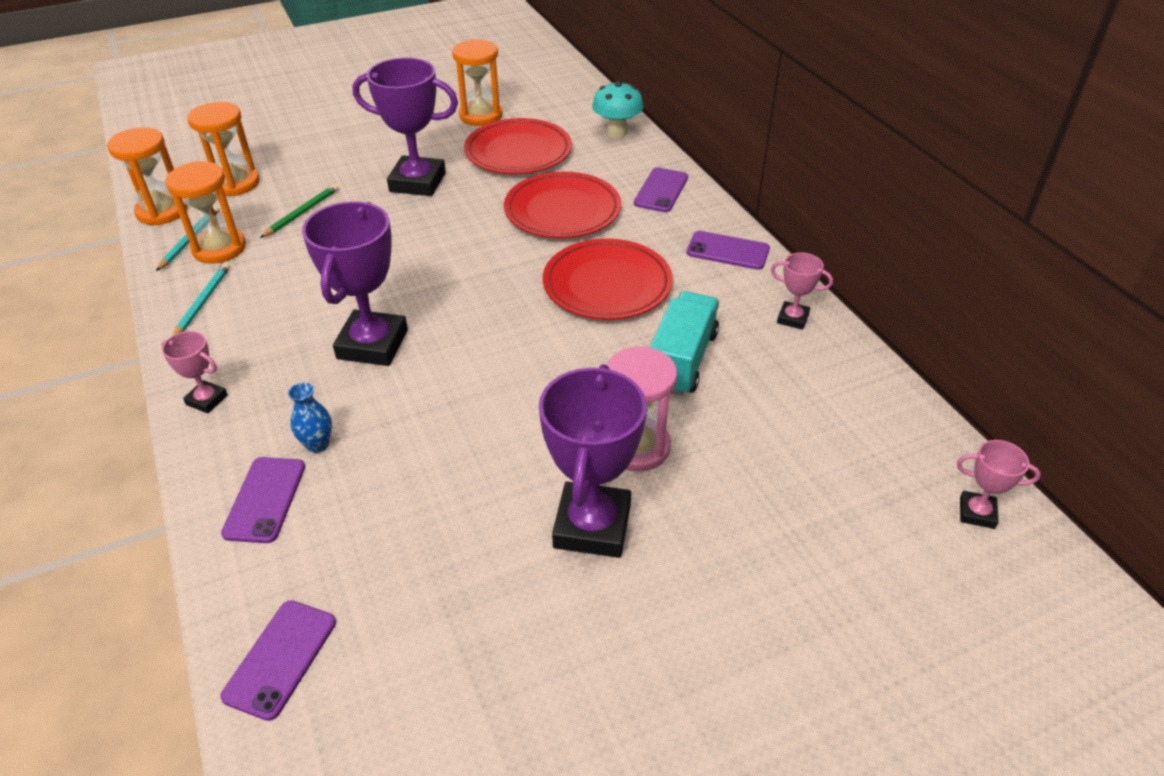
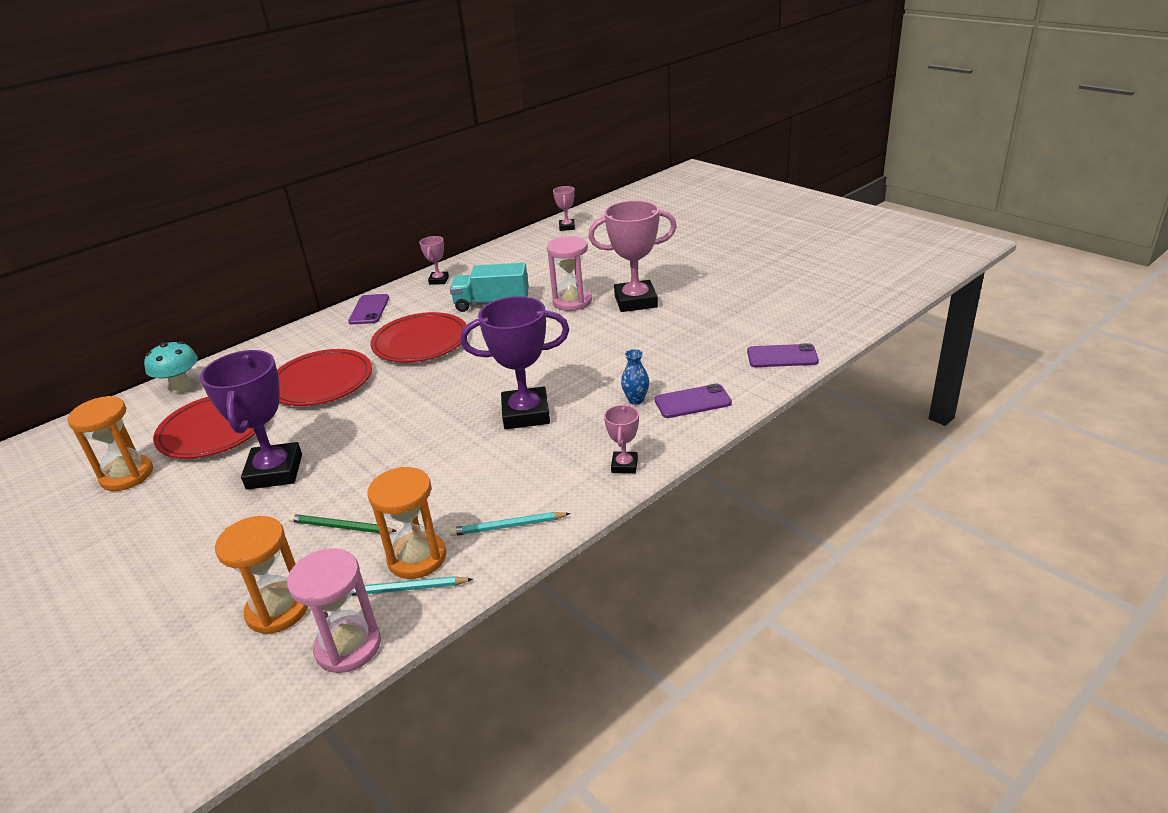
camera: 105 degrees left, 10 degrees down
orange hourglass [107,127,188,225] -> pink hourglass [287,548,381,673]
purple trophy [539,364,647,558] -> pink trophy [588,200,677,312]
purple phone [634,167,688,212] -> none

